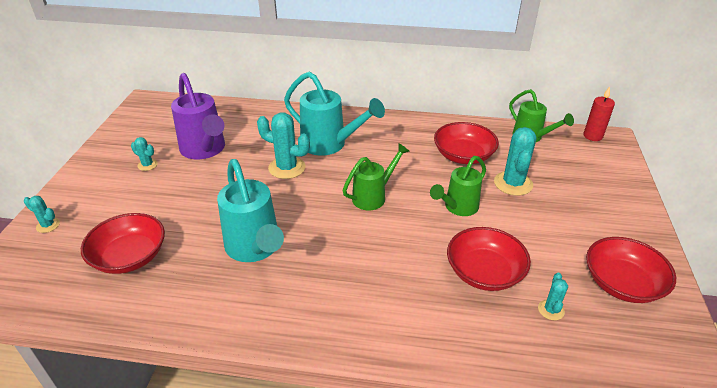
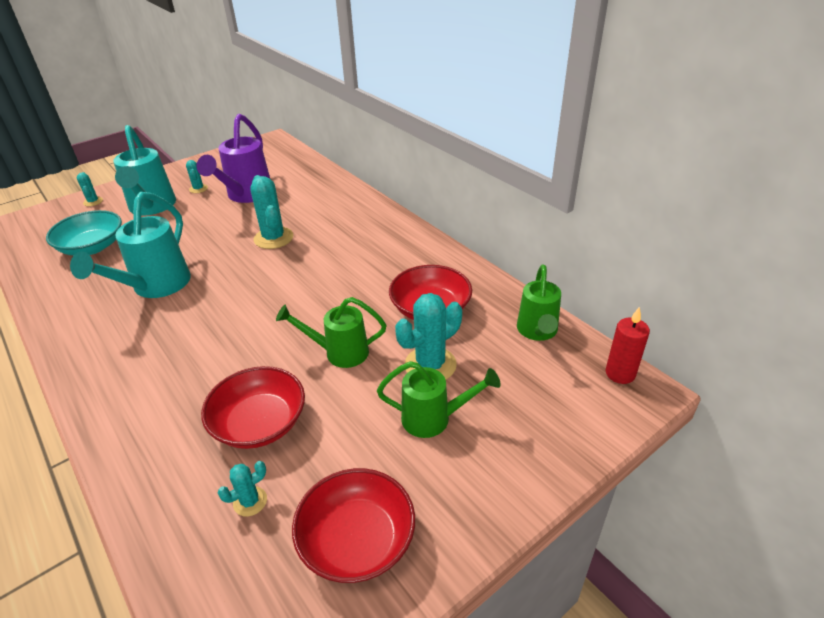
camera: 45 degrees right, 0 degrees up
red bowl [81,213,165,274] -> turquoise bowl [46,210,122,256]
turquoise watering can [284,72,385,156] -> turquoise watering can moved to [113,125,176,215]
green watering can [343,143,410,211] -> green watering can moved to [377,361,501,438]

